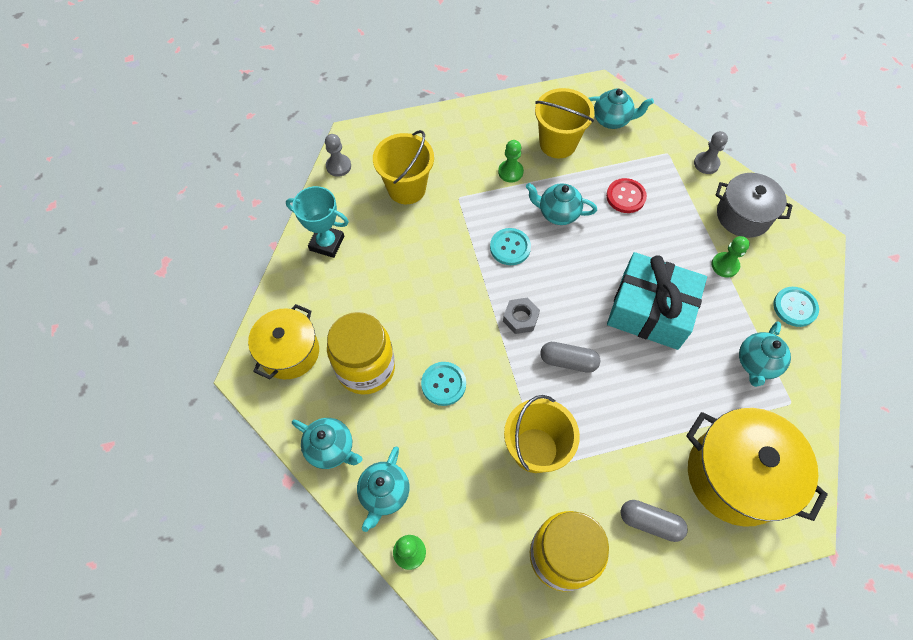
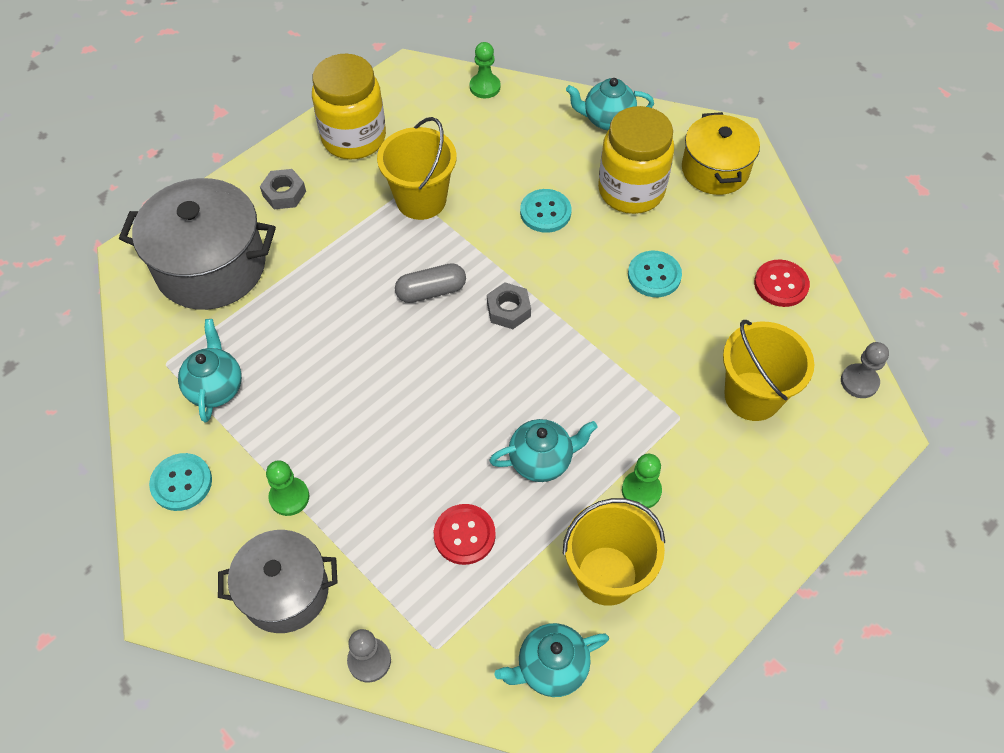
camera: 150 degrees right, 5 degrees down
turquoise trophy [286,186,349,258] -> red button [754,259,810,307]
turquoise teapot [357,447,410,532] -> none
turquoise button [490,228,531,265] -> turquoise button moved to [628,251,682,297]
turquoise gift [607,252,707,350] -> none
grey capsule [620,500,688,542] -> grey nut [260,169,306,209]
yellow pot [686,408,828,527] -> grey pot [119,178,276,310]

